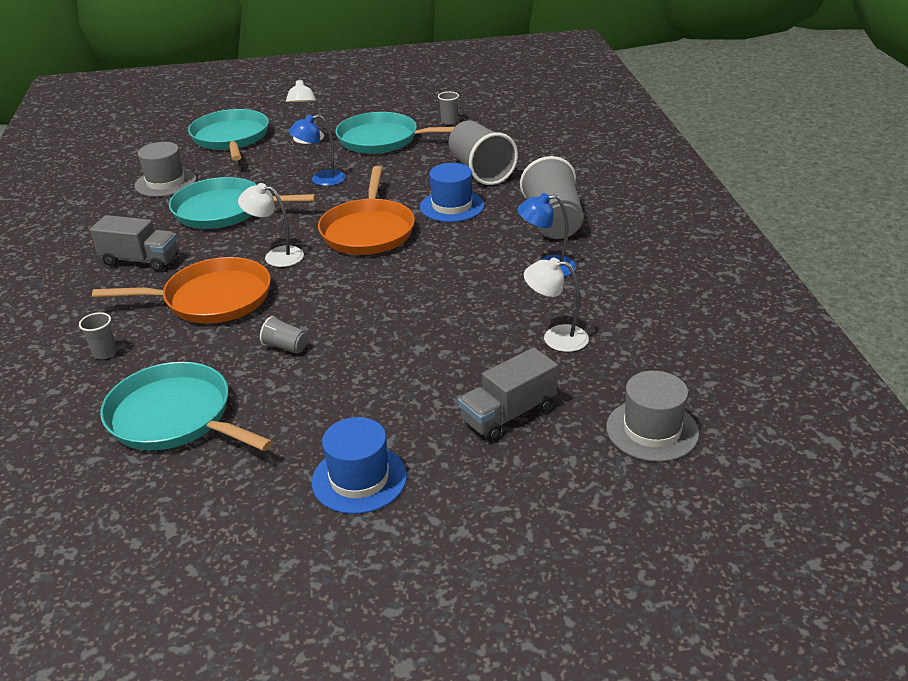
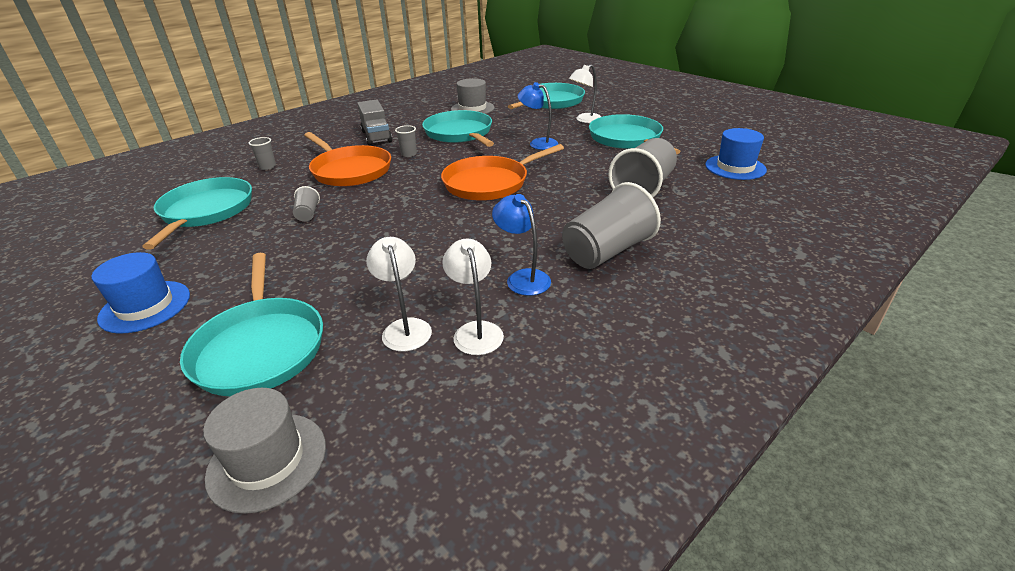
camera: 55 degrees right, 0 degrees up
white lamp [238,183,304,267] -> white lamp moved to [442,238,504,355]
blue hat [420,163,484,222] -> blue hat moved to [705,128,767,180]
grey cup [438,92,459,124] -> grey cup moved to [395,125,417,157]
grey truck [458,347,558,441] -> turquoise pan [180,253,323,396]

